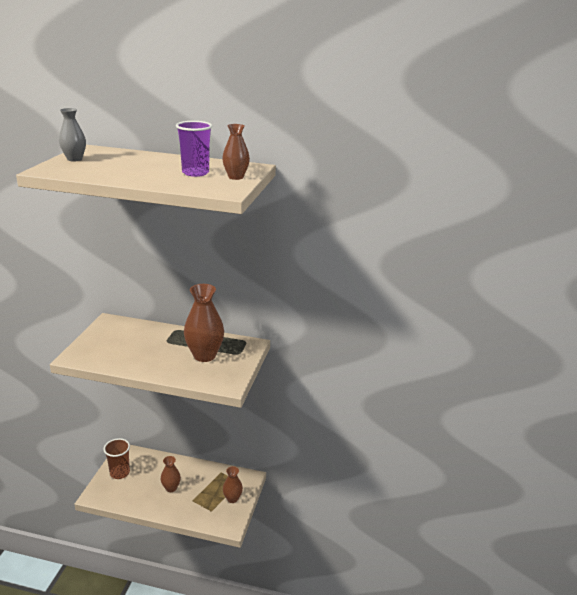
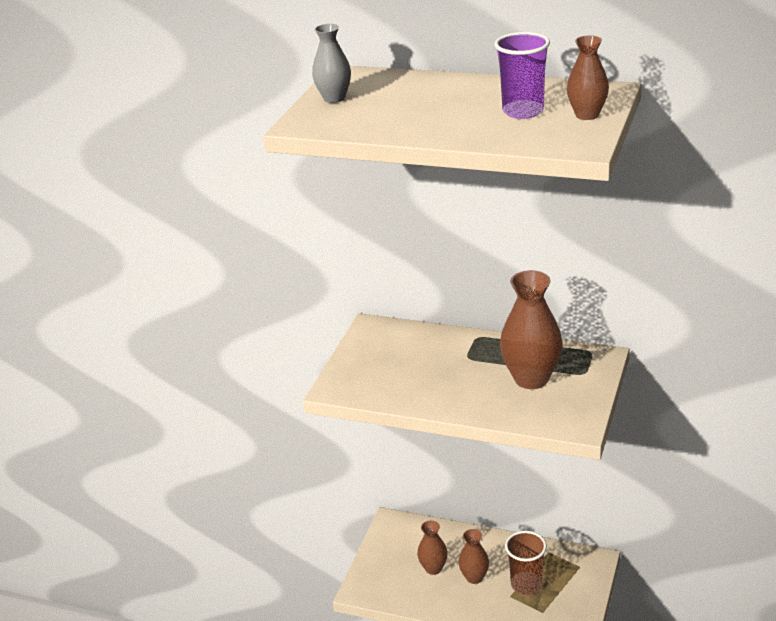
camera: 10 degrees right, 5 degrees up
brown cup [104,438,130,479] -> brown cup moved to [505,531,547,595]
brown vase [223,466,243,503] -> brown vase moved to [417,520,448,575]

